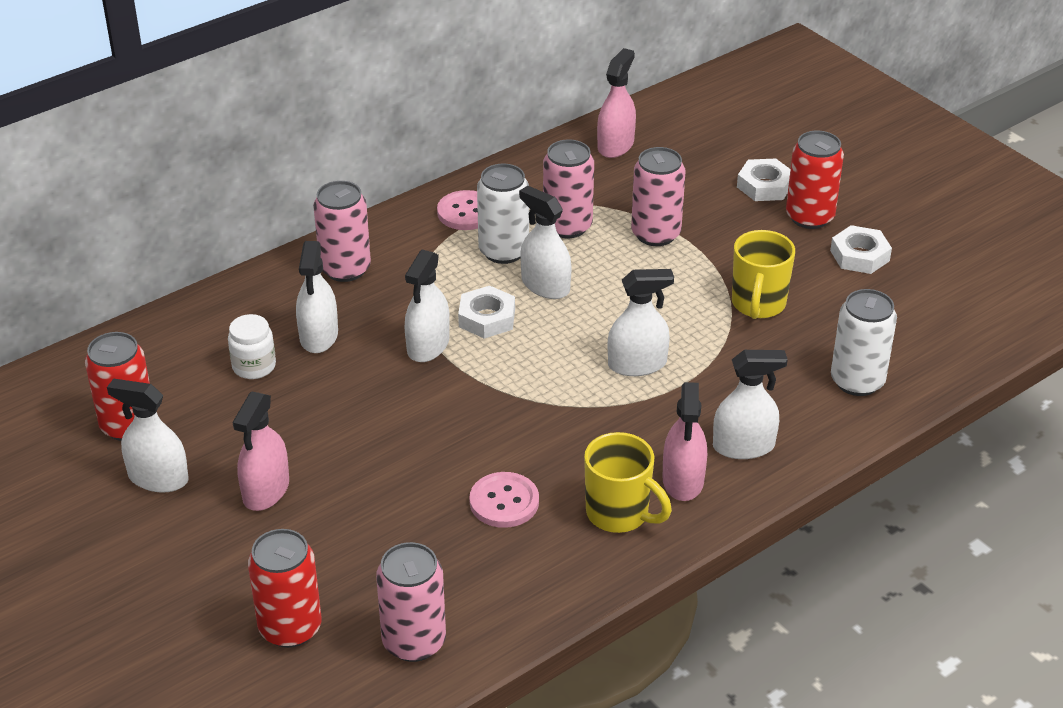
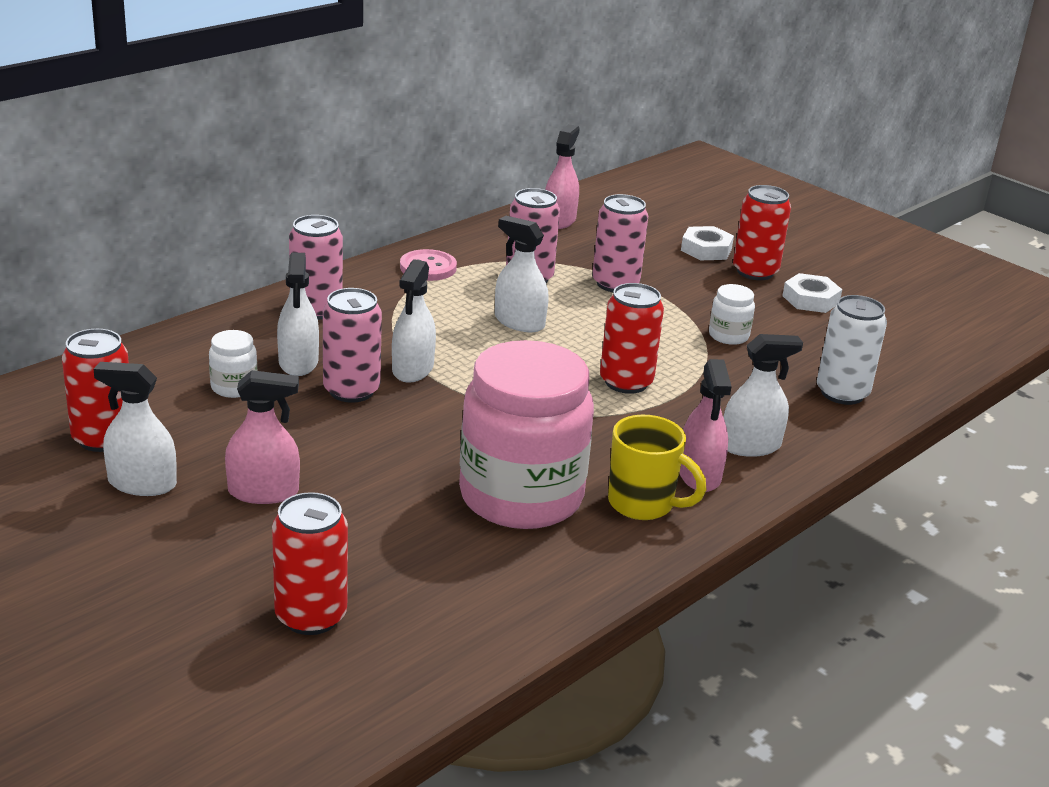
camera: 10 degrees left, 10 degrees down
pink spray bottle [233,391,289,511] -> pink spray bottle turned 105 degrees counterclockwise [225,370,300,504]
pink can [376,542,446,662] -> pink can moved to [323,288,382,403]
white nut [458,286,515,339] -> none
pink button [469,472,539,528] -> pink jar [459,340,594,529]
white can [477,164,529,264] -> none
white spray bottle [608,269,674,376] -> red can [600,283,664,394]
yellow mug [732,230,795,319] -> white jar [709,284,755,345]

